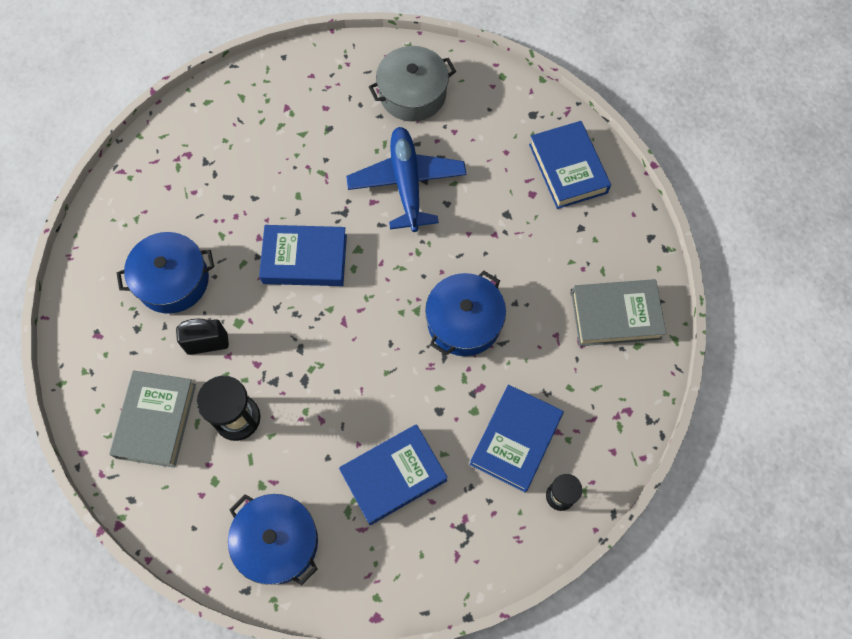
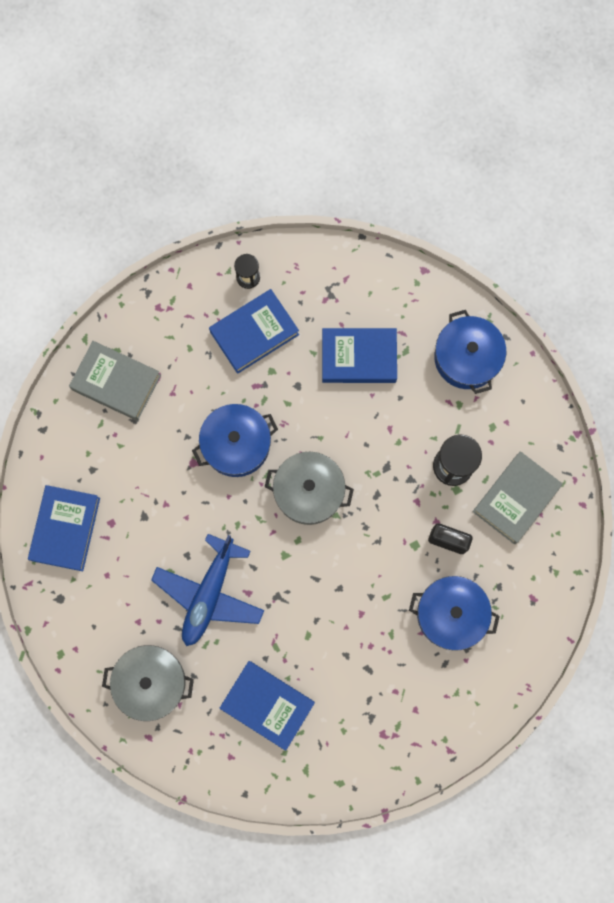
camera: 150 degrees left, 10 degrees up
blue book [259,225,347,286] -> blue book moved to [219,661,315,751]
none -> grey pot [265,452,354,525]

